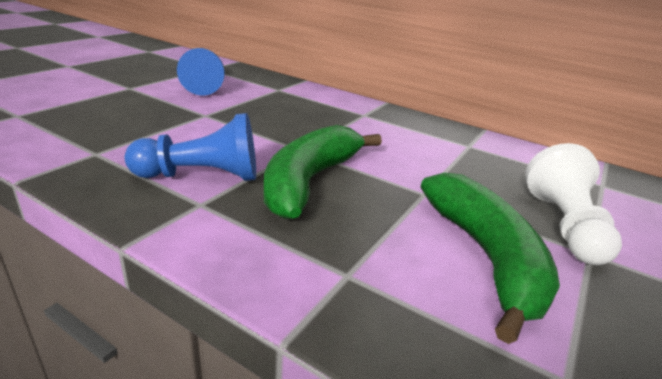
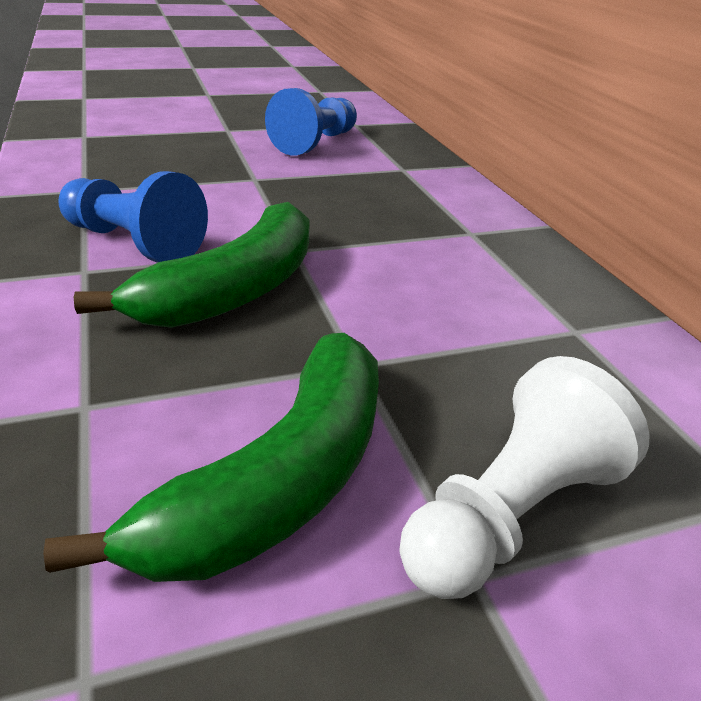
camera: 40 degrees right, 5 degrees up
green banana [264,125,382,219] -> green banana turned 150 degrees clockwise [74,202,310,328]

